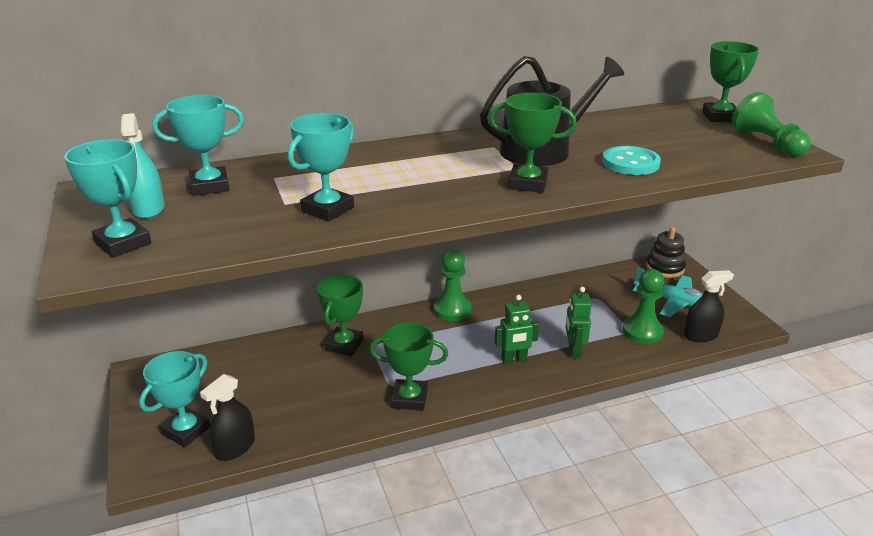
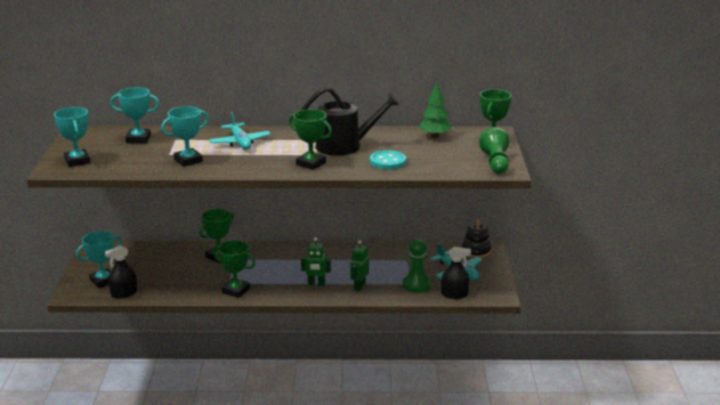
camera: 20 degrees right, 5 degrees down
turquoise spray bottle [121,113,165,219] -> none
green pawn [434,249,472,321] -> none
none -> turquoise plane [209,112,271,150]
none -> green tree [419,82,451,138]

